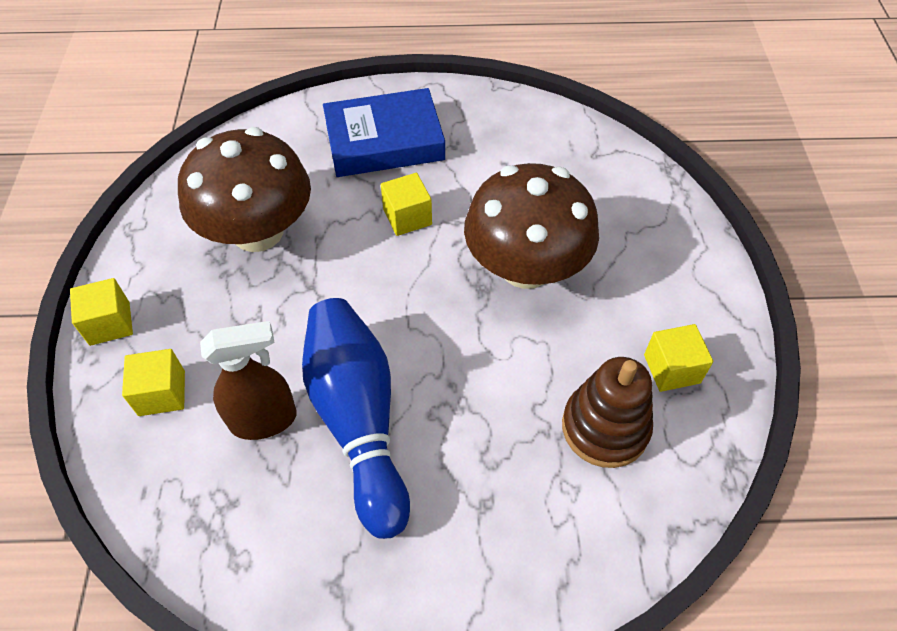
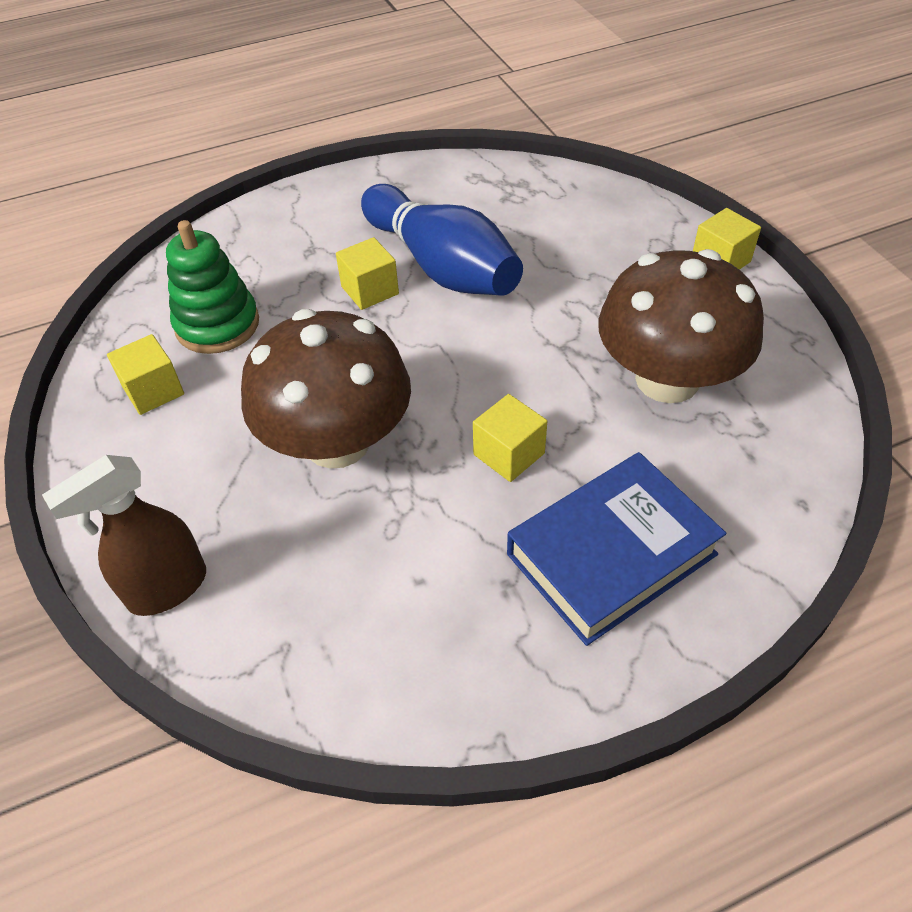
camera: 160 degrees right, 5 degrees down
yellow cube [122,349,185,416] -> yellow cube moved to [336,237,399,310]
brown spray bottle [200,321,297,440] -> brown spray bottle moved to [42,455,206,616]
brown stacking toy [562,357,653,468] -> green stacking toy [166,220,259,354]

